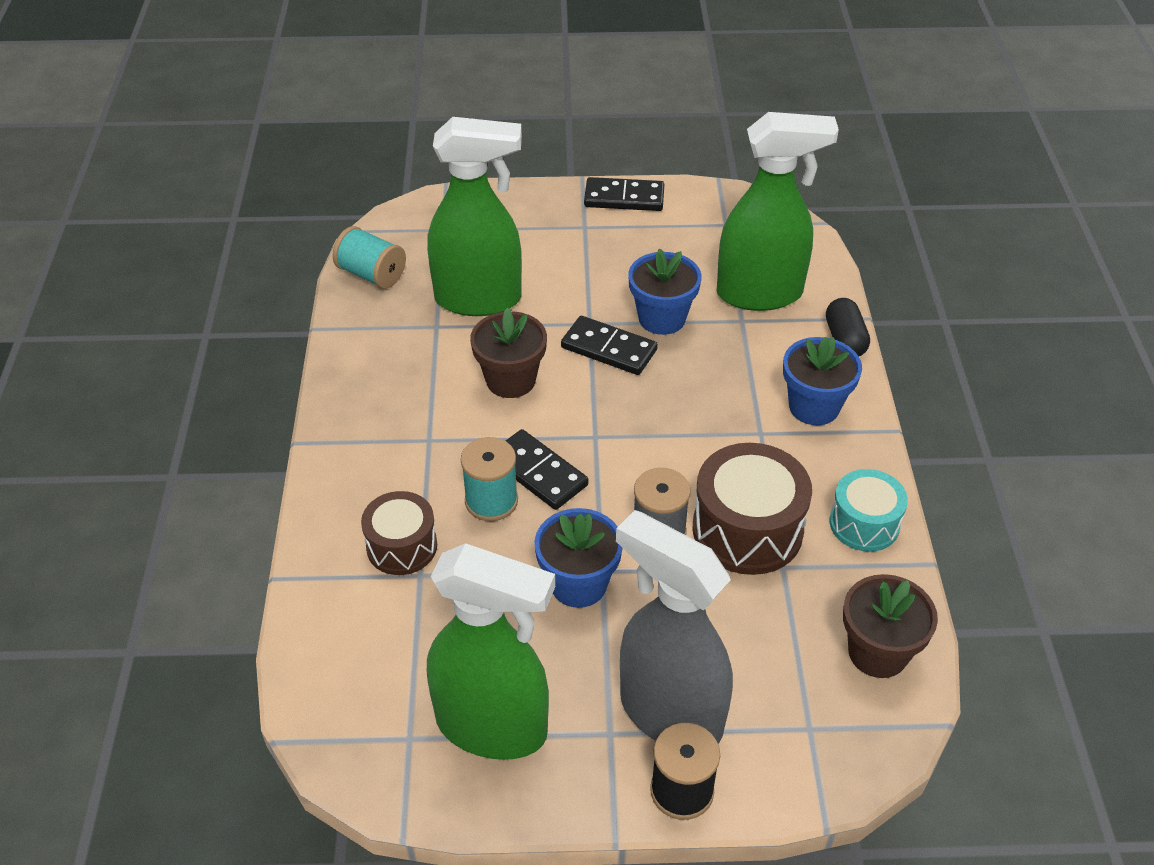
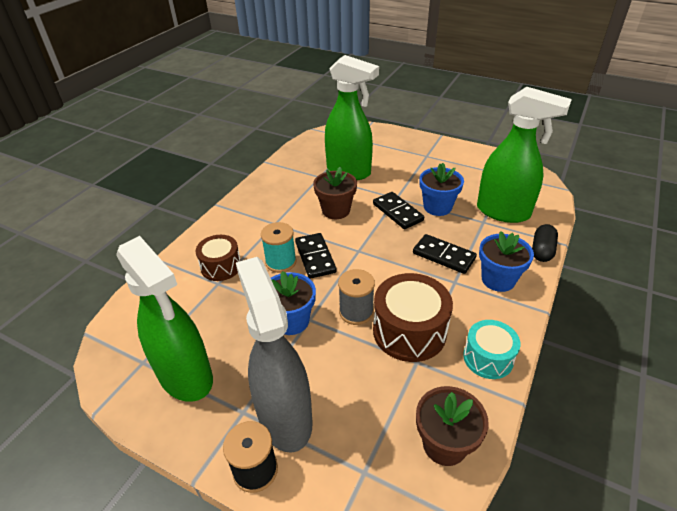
camera: 30 degrees right, 5 degrees down
turquoise spool [333,226,406,289] -> none
black domino [584,177,665,211] -> black domino moved to [413,234,477,274]

